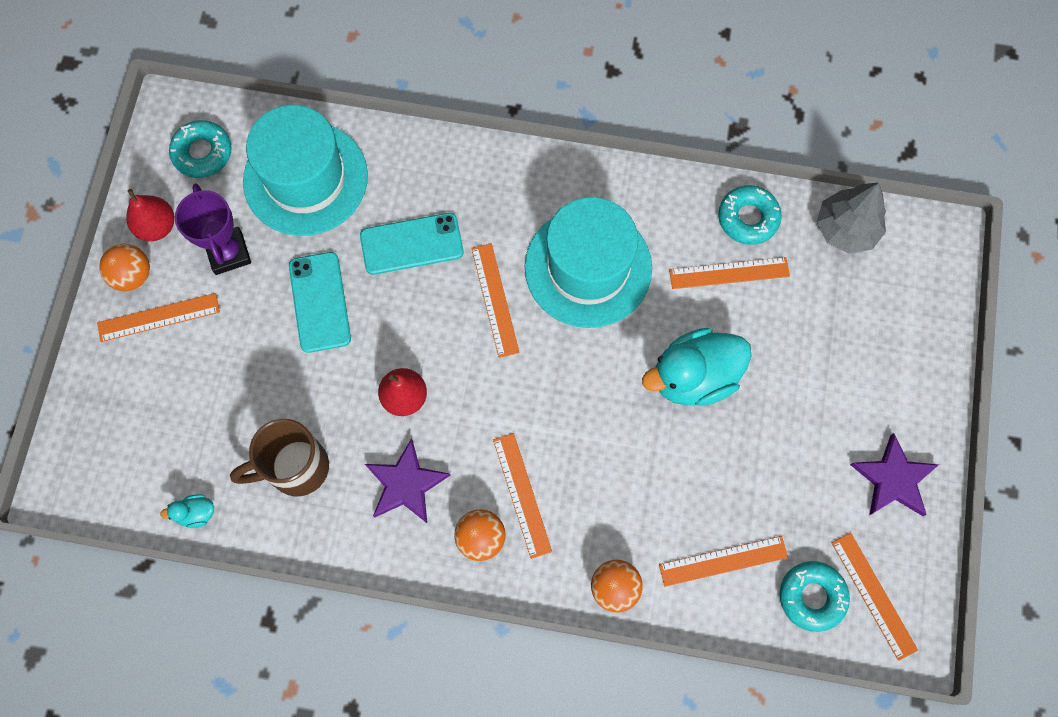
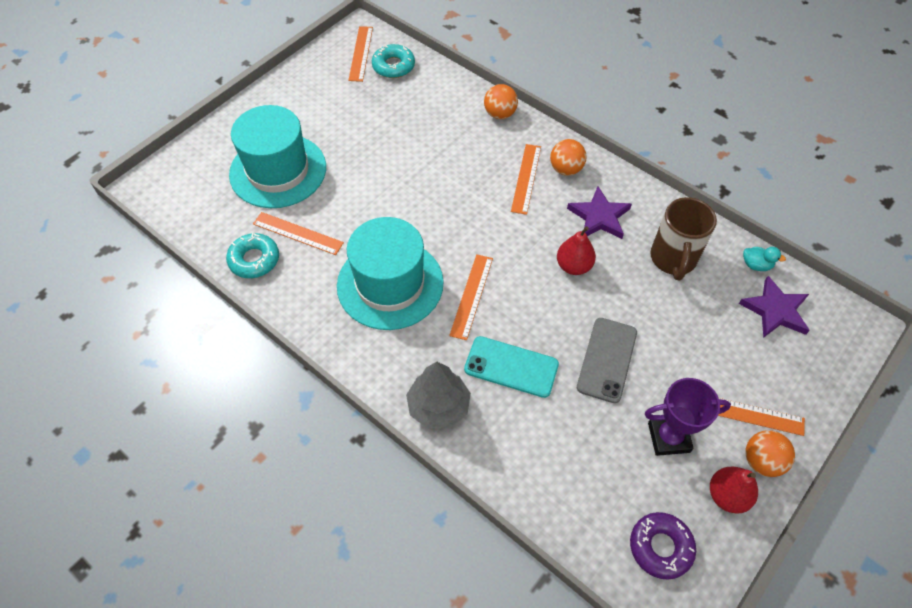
camera: 150 degrees left, 15 degrees down
turquoise donut [169,120,232,178] -> purple donut [630,512,696,580]
purple trophy [175,183,251,275] -> purple trophy turned 75 degrees clockwise [645,378,731,456]
brown mug [230,419,329,496] -> brown mug turned 90 degrees clockwise [650,197,717,281]
turquoise hat [243,105,368,236] -> turquoise hat moved to [229,105,326,208]
turquoise phone [289,252,351,353] -> grey phone [577,318,637,403]
turquoise duck [642,328,752,406] -> none
orange ruler [659,536,788,587] -> none
grey tree [817,183,886,254] -> grey tree moved to [406,361,471,429]
purple star [850,433,939,516] -> purple star moved to [739,276,810,338]

